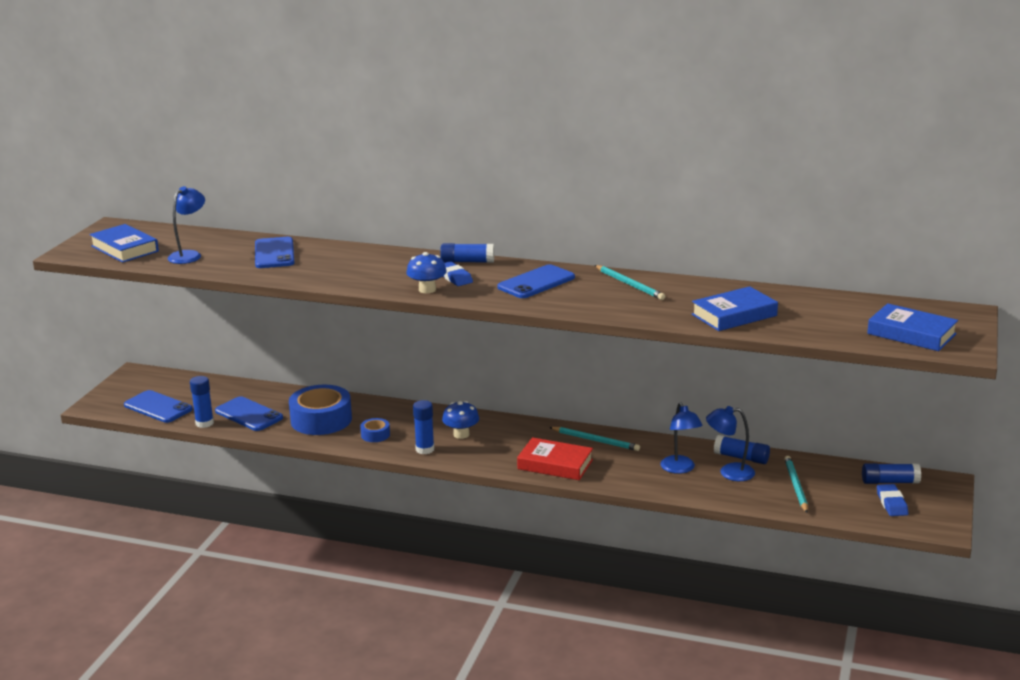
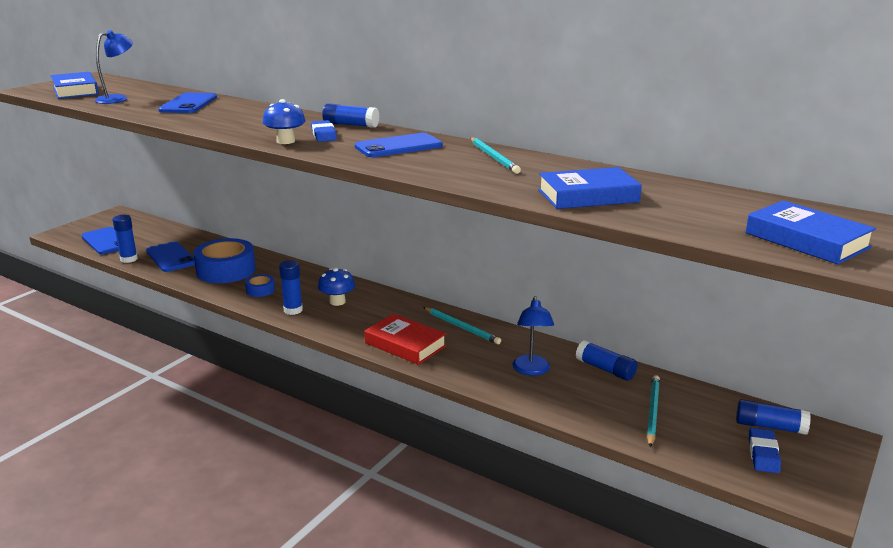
camera: 15 degrees right, 0 degrees up
blue lamp [706,406,755,481] -> none

